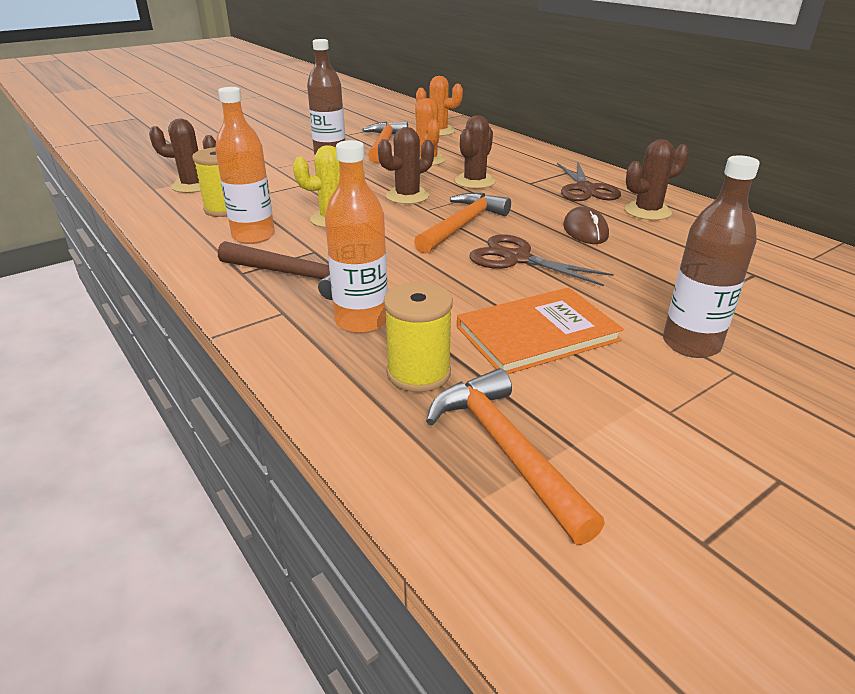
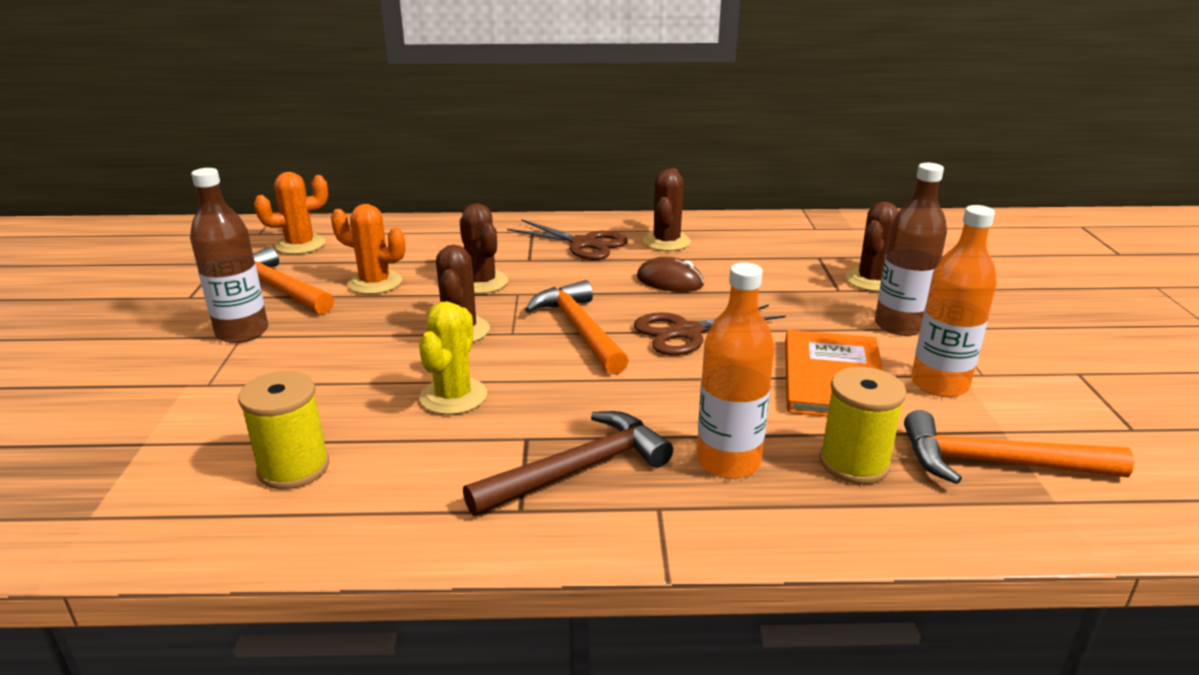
camera: 55 degrees left, 5 degrees down
brown cactus [149,119,216,193] -> brown cactus moved to [846,202,898,292]
orange bottle [215,87,275,244] -> orange bottle moved to [911,205,997,397]

